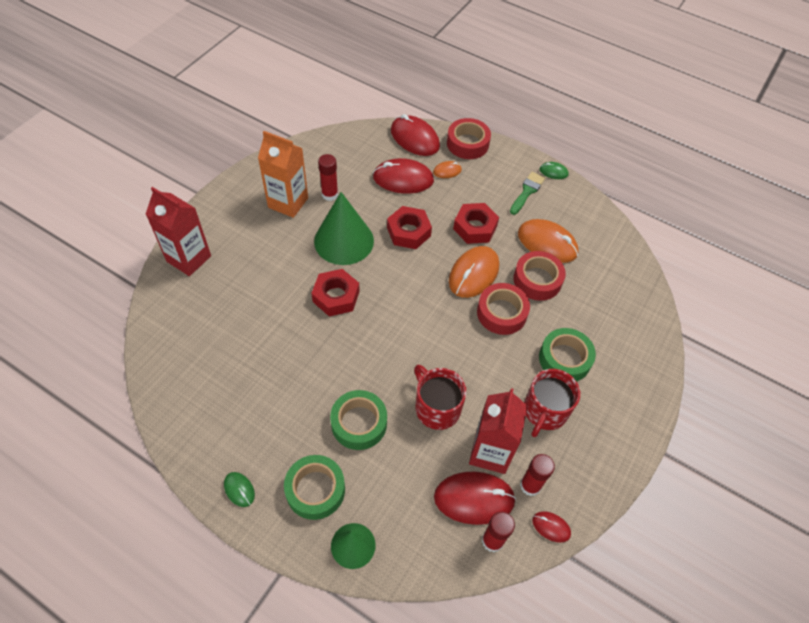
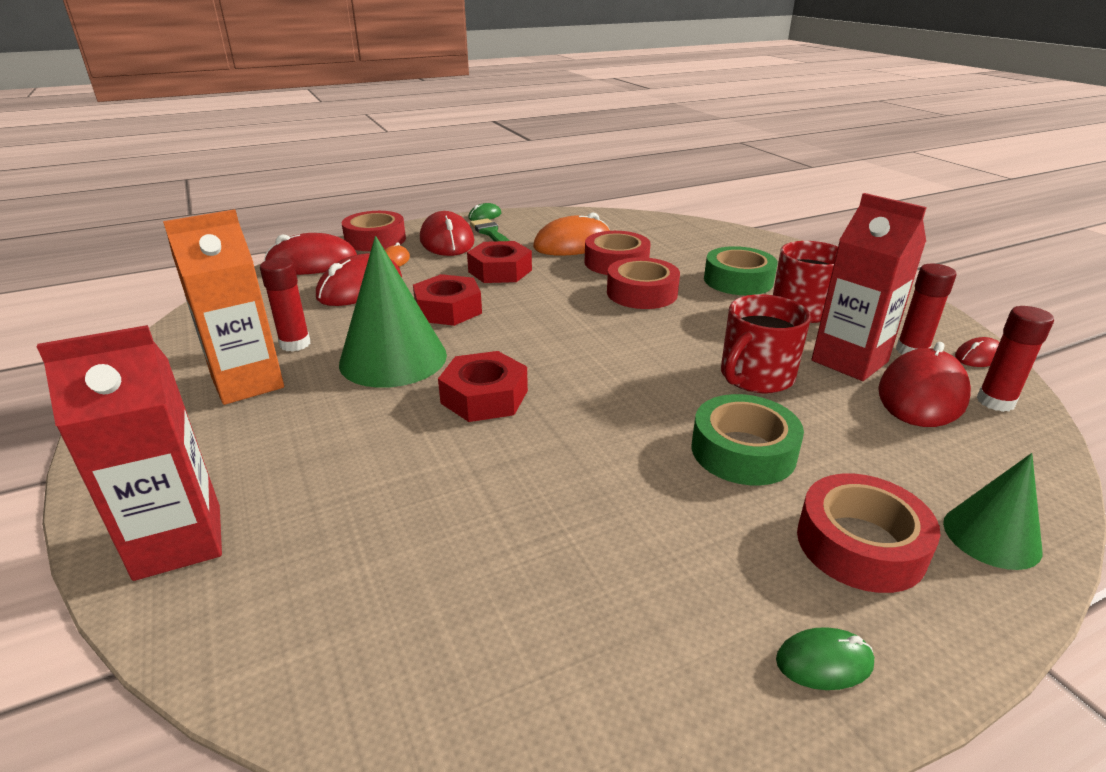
camera: 55 degrees left, 25 degrees down
green tape [284,455,345,520] -> red tape [797,474,940,593]
red mug [414,365,467,430] -> red mug turned 45 degrees counterclockwise [721,294,811,393]
orange mouse [449,246,499,298] -> none
none -> red mouse [420,211,474,256]

